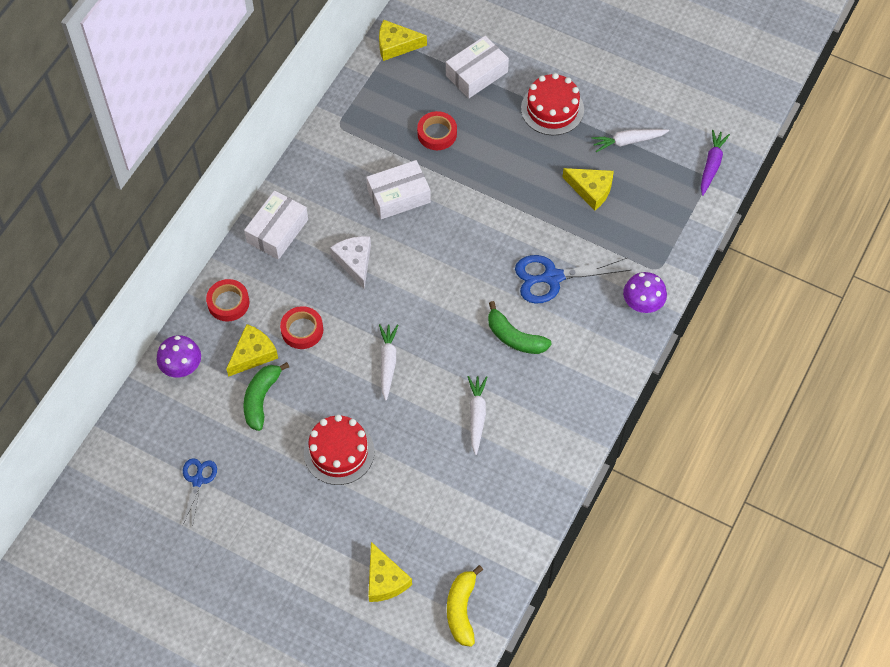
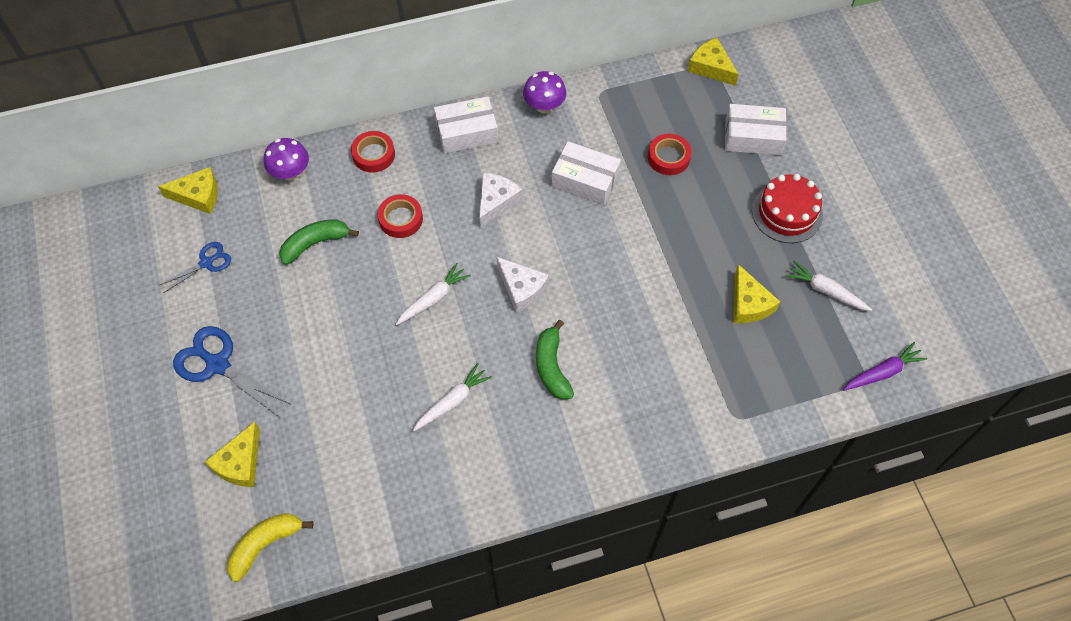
camera: 45 degrees right, 0 degrees up
yellow cheese [226,324,278,377] -> yellow cheese moved to [158,167,218,214]
red cake [304,415,374,485] -> none
blue scissors [515,255,631,304] -> blue scissors moved to [173,326,292,418]
purple mushroom [623,272,667,313] -> purple mushroom moved to [523,71,566,114]
none -> white cheese [496,257,549,312]

